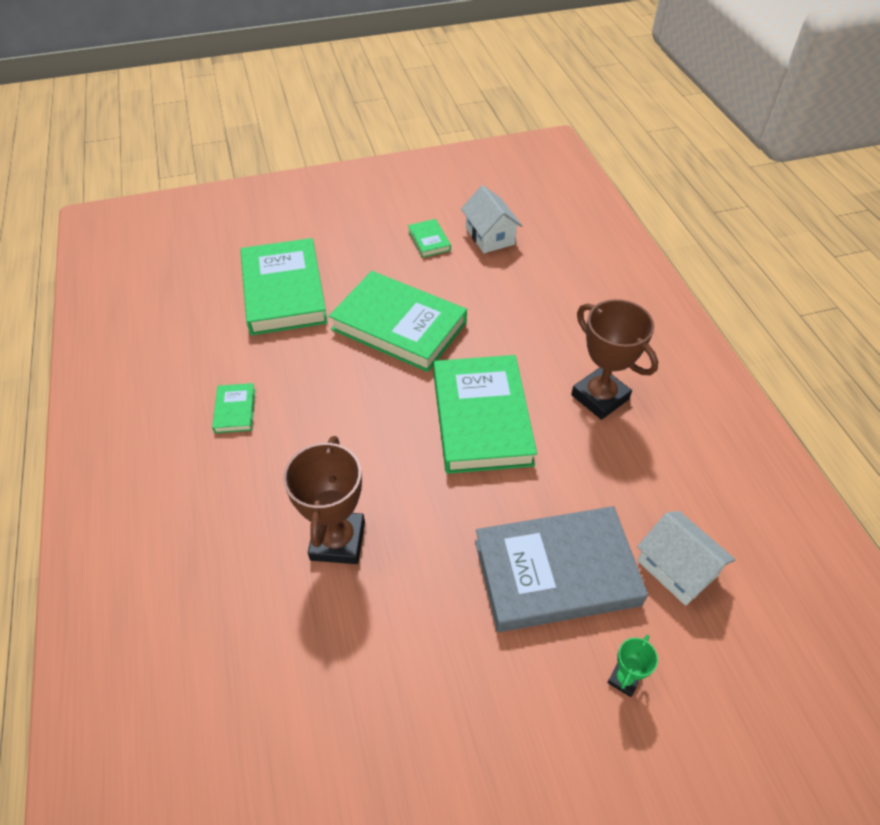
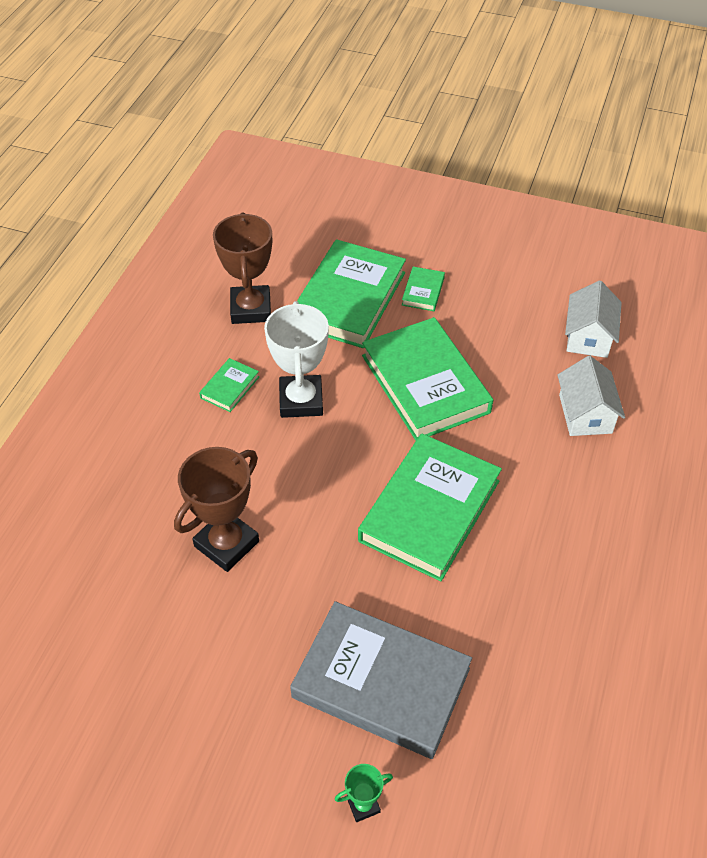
camera: 35 degrees right, 0 degrees up
green book [408,219,451,258] -> green book moved to [402,267,445,311]
brown trophy [571,299,658,420] -> brown trophy moved to [213,212,272,324]
white house [637,511,736,606] -> white house moved to [558,356,625,436]
none -> white trophy [264,301,329,418]

